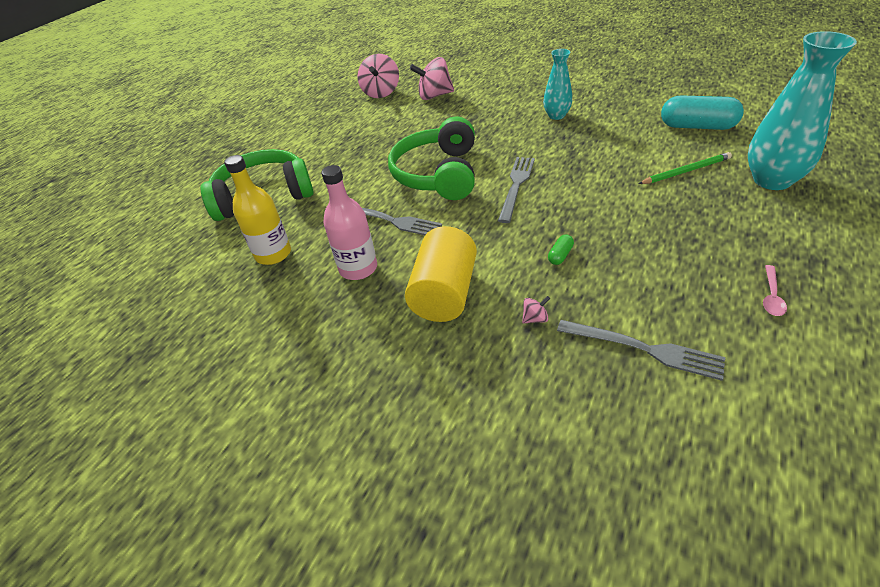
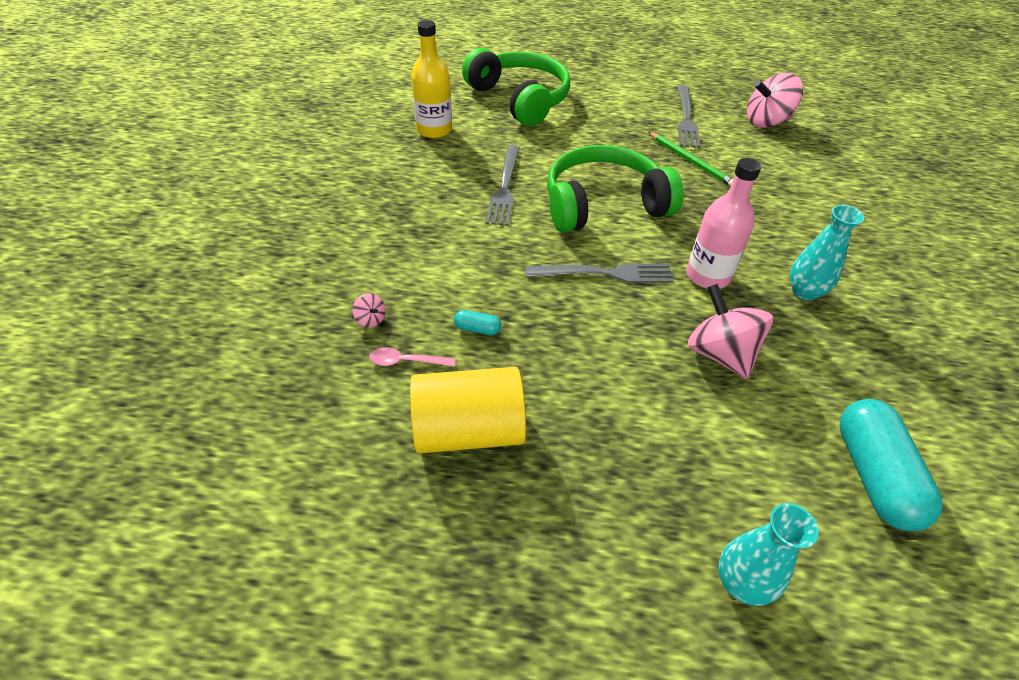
camera: 65 degrees right, 5 degrees up
pink bottle [321,165,377,280] -> pink bottle moved to [686,158,761,289]
yellow cylinder [405,226,477,322] -> yellow cylinder moved to [410,367,526,454]
pink spinning top [410,57,454,100] -> pink spinning top moved to [687,284,773,379]
green capsule [548,234,574,265] -> turquoise capsule [454,310,501,335]
grey fork [557,320,725,381] -> grey fork moved to [677,85,701,148]
green pencil [638,152,732,184] -> green pencil moved to [648,132,734,187]
turquoise vase [748,31,857,190] -> turquoise vase [718,503,819,606], size x0.58
pink spoon [763,265,787,316] -> pink spoon moved to [369,347,456,367]

